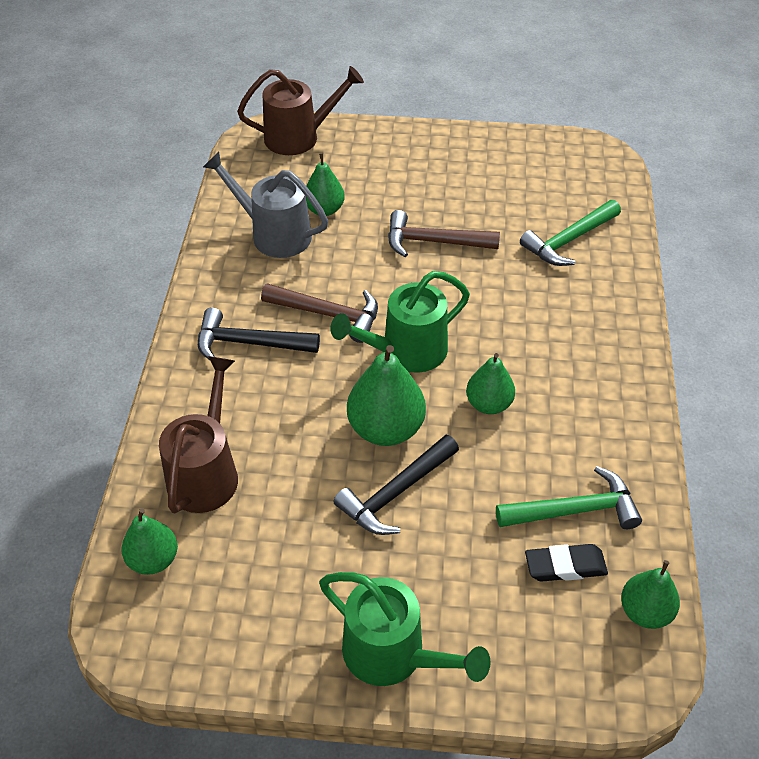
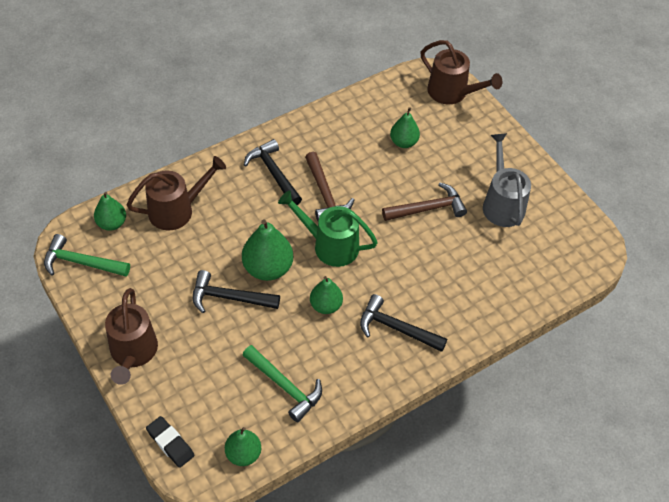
camera: 50 degrees right, 5 degrees up
grey watering can [203,151,328,258] -> grey watering can moved to [483,133,531,227]
green watering can [319,572,491,686] -> brown watering can [105,288,158,385]
brown hammer [388,210,500,257] -> brown hammer turned 105 degrees clockwise [382,183,467,221]
green hammer [520,200,621,266] -> green hammer moved to [44,234,130,276]
black eraser [525,544,608,582] -> black eraser moved to [146,416,194,468]
none -> black hammer [360,294,447,352]

